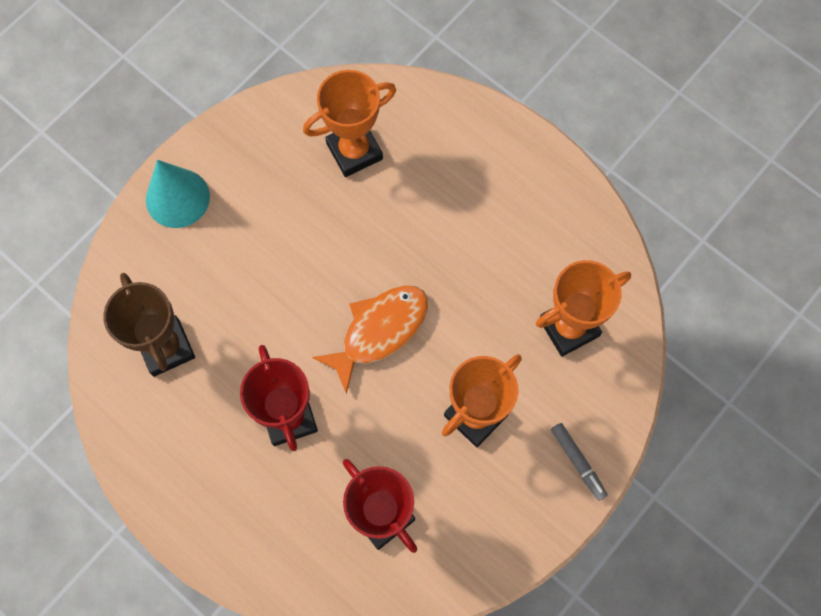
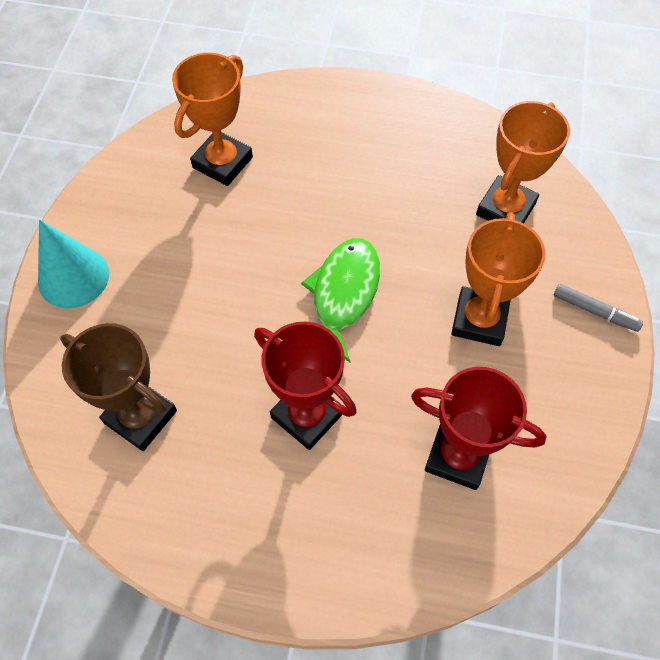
camera: 30 degrees left, 10 degrees down
orange fish [312,285,428,394] -> green fish [301,238,380,362]

